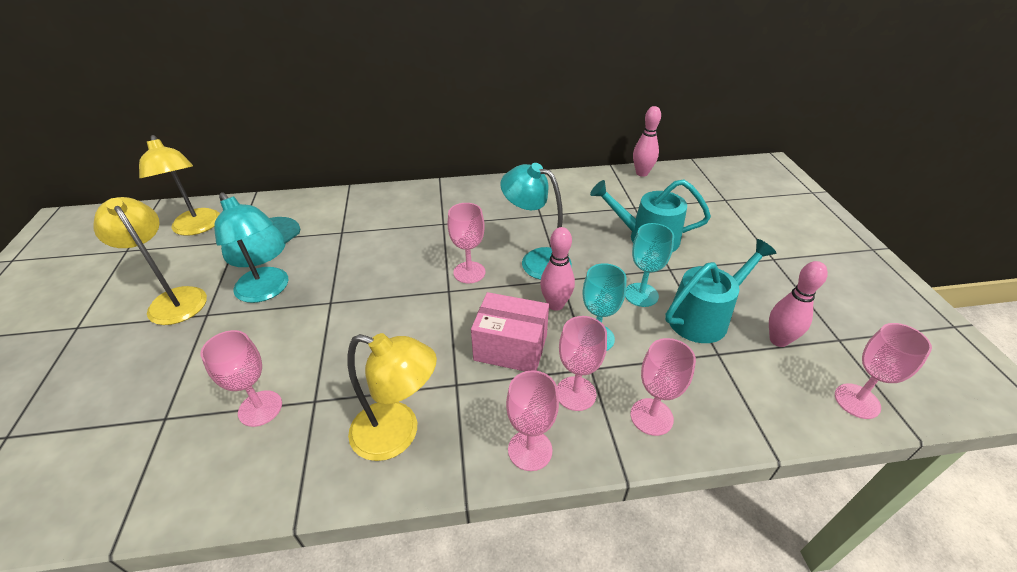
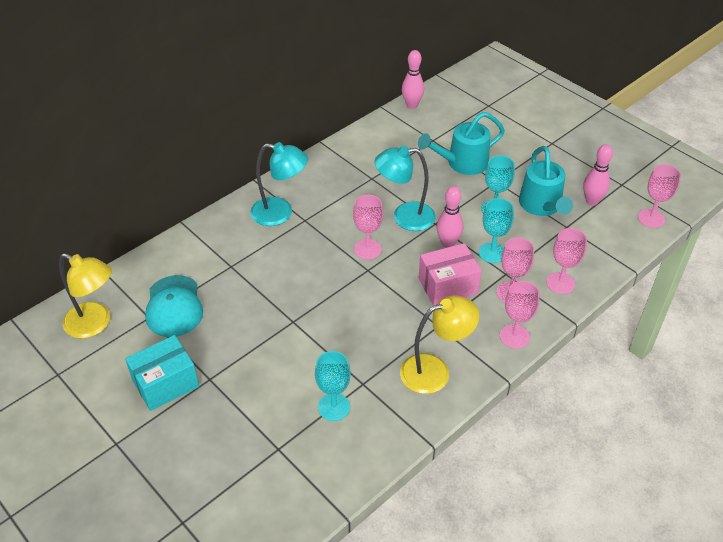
camera: 35 degrees left, 5 degrees up
yellow lamp [93,197,207,325] -> turquoise box [125,335,199,411]
pink goblet [201,330,282,427] -> turquoise goblet [315,351,351,421]
turquoise lamp [214,192,288,303] -> turquoise lamp moved to [250,142,308,226]
turquoise watering can [665,239,777,343] -> turquoise watering can turned 150 degrees clockwise [519,146,573,216]

